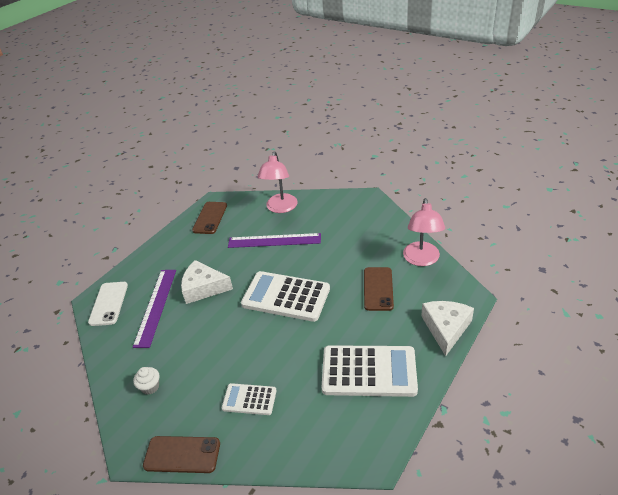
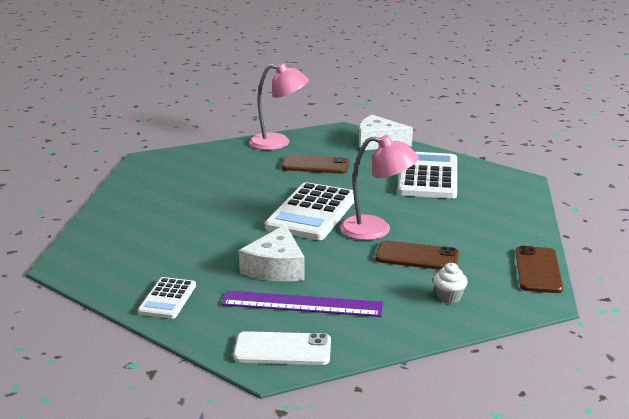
camera: 90 degrees left, 15 degrees down
brown phone [192,202,227,234] -> brown phone moved to [375,240,459,270]
white calculator [222,383,277,415] -> white calculator moved to [138,277,196,319]
purple ruler [228,233,321,248] -> none
pink lamp [257,151,298,213] -> pink lamp moved to [340,135,418,240]

